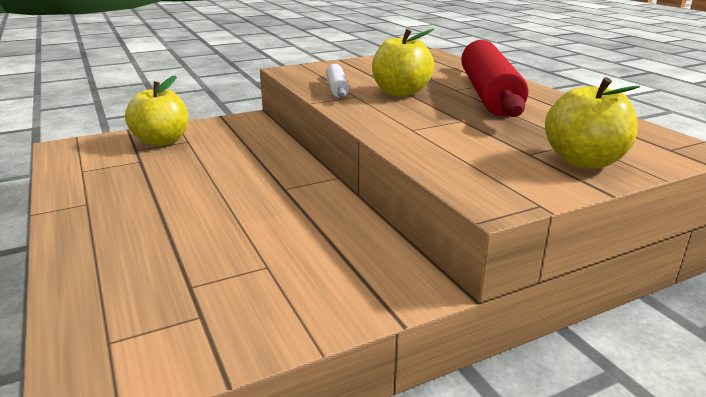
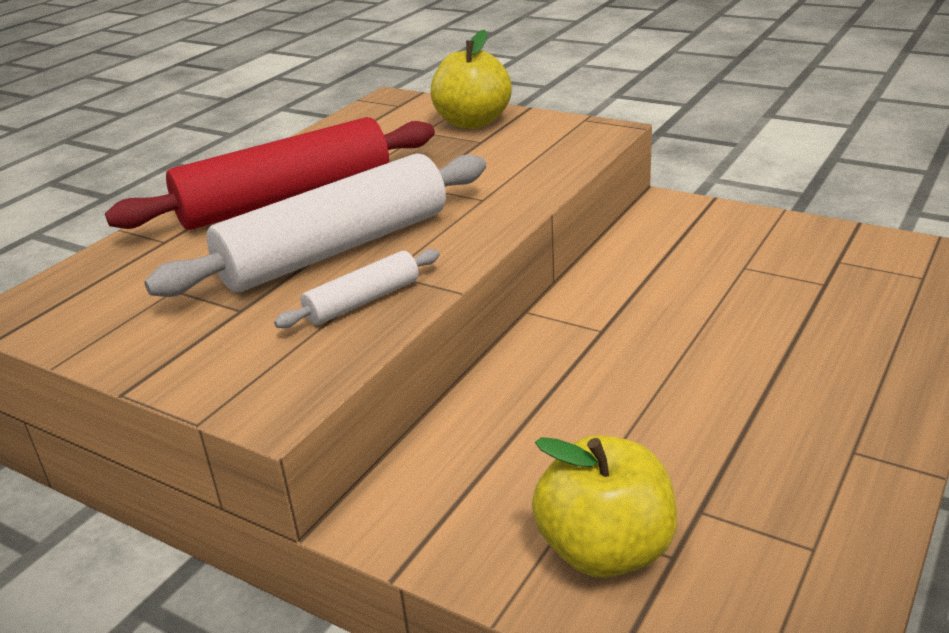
camera: 120 degrees left, 5 degrees up
yellow apple [372,29,434,97] -> white rolling pin [144,153,486,297]

